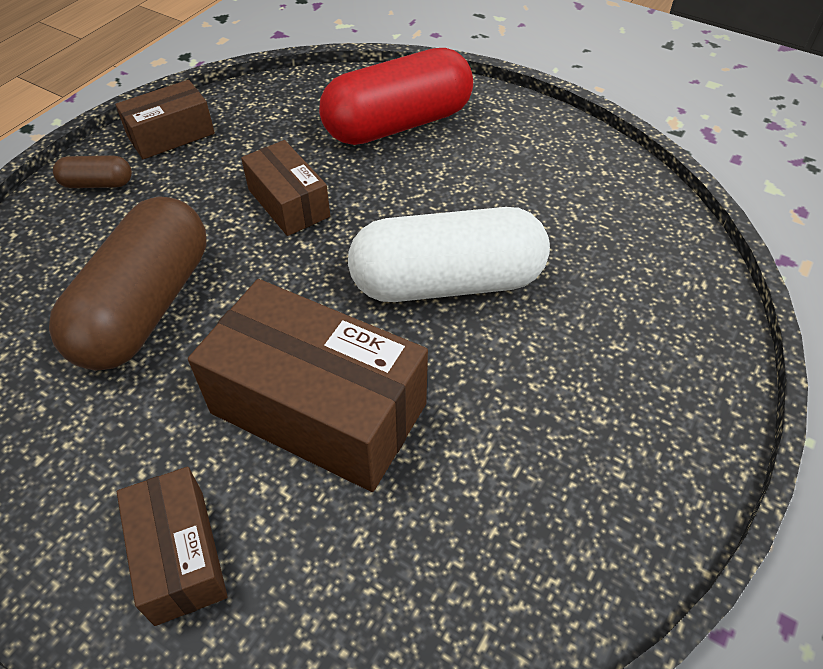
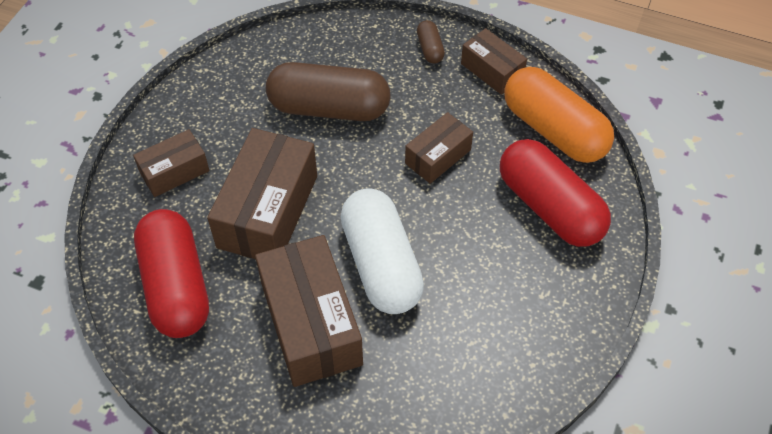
camera: 80 degrees right, 5 degrees up
none -> red capsule [134,209,209,338]
none -> brown box [255,235,363,387]
none -> orange capsule [504,67,614,163]

